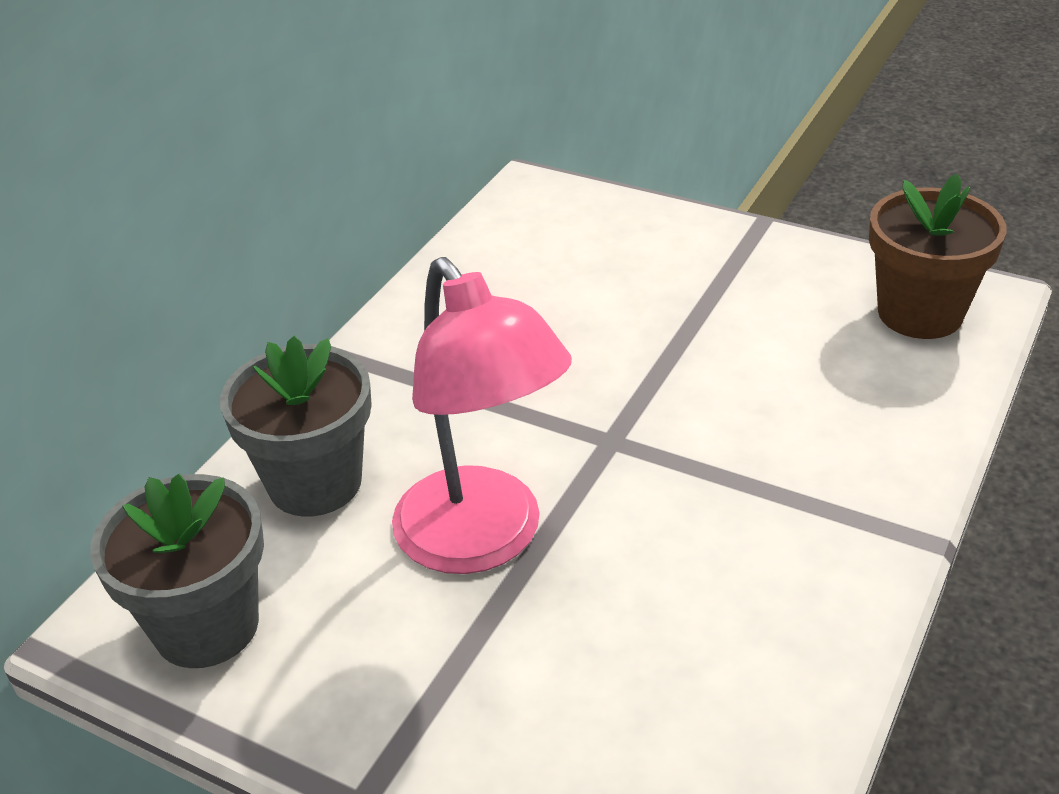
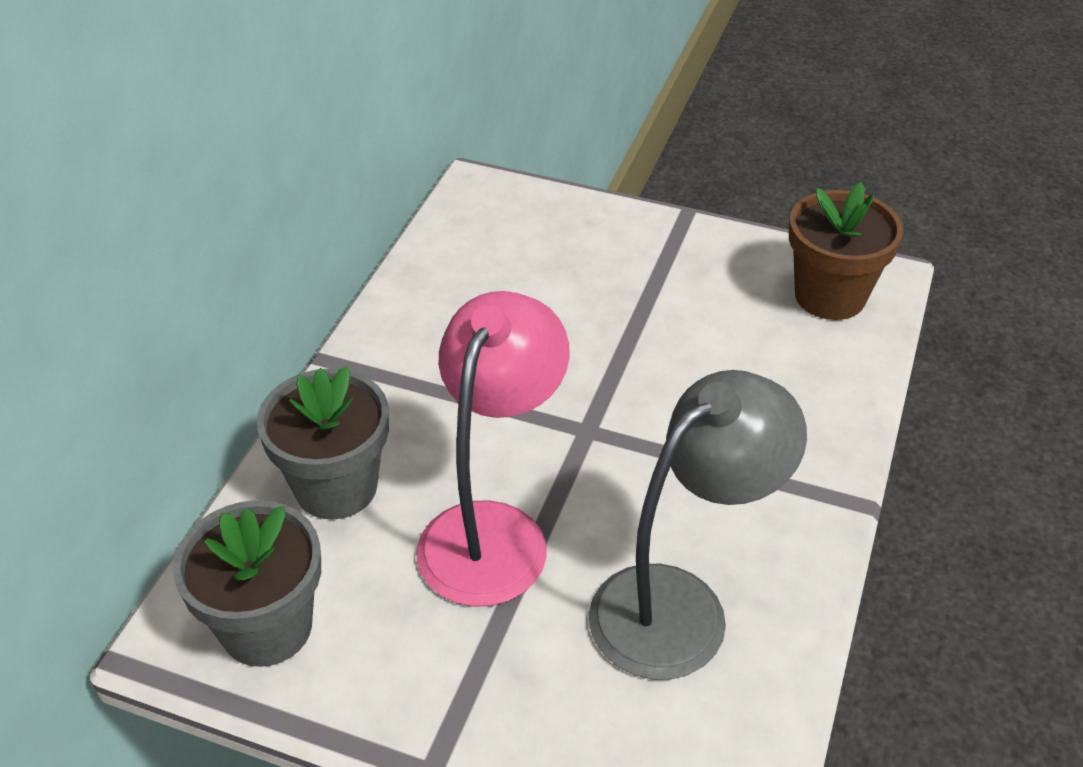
camera: 10 degrees left, 5 degrees up
pink lamp [392,257,572,574] -> pink lamp turned 120 degrees counterclockwise [416,291,570,607]
none -> grey lamp [589,370,807,680]

